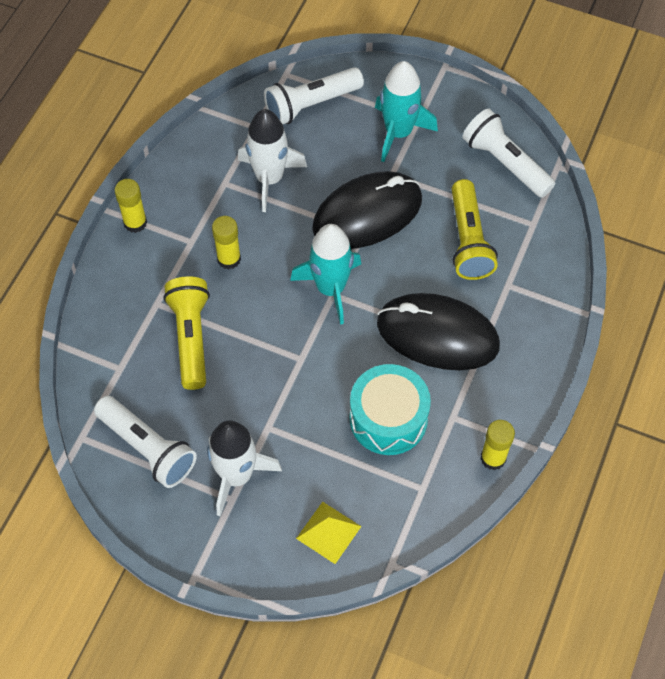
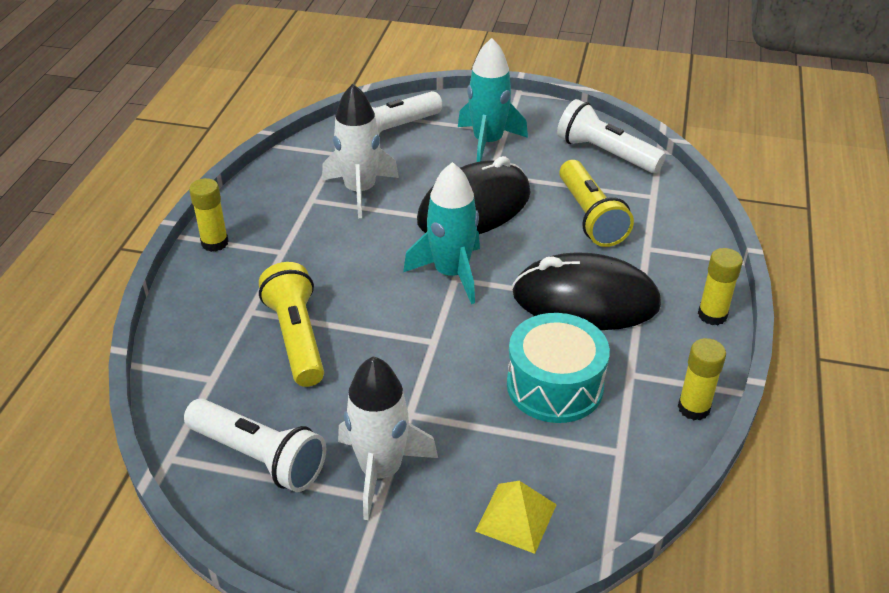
camera: 10 degrees left, 20 degrees down
yellow glue stick [212,216,241,270] -> yellow glue stick moved to [698,248,743,325]

